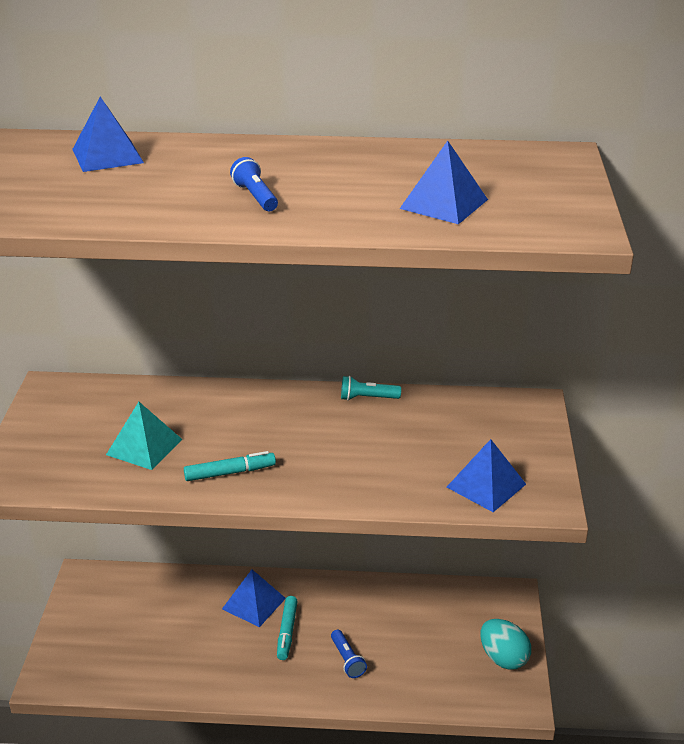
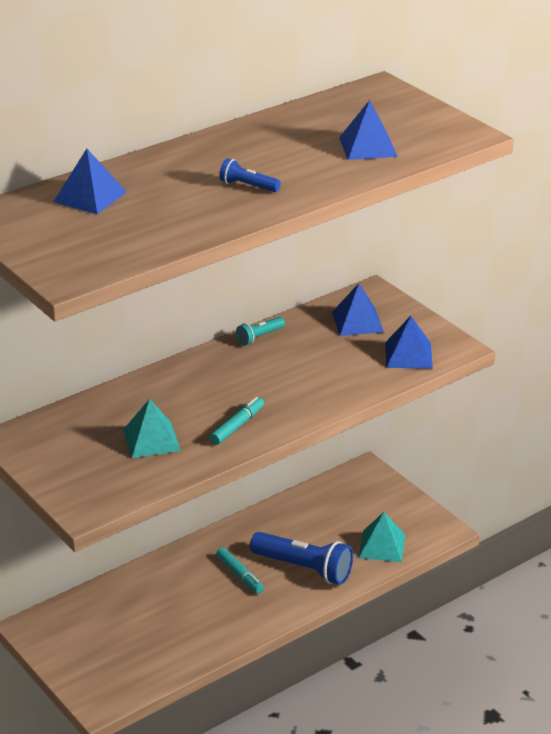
camera: 40 degrees left, 0 degrees up
blue pyramid [222,570,286,627] -> blue pyramid moved to [332,283,384,336]
blue flashlight [331,630,367,678] -> blue flashlight [250,532,353,585], size x2.03
turquoise egg [480,619,531,670] -> none
none -> turquoise pyramid [359,512,405,562]

